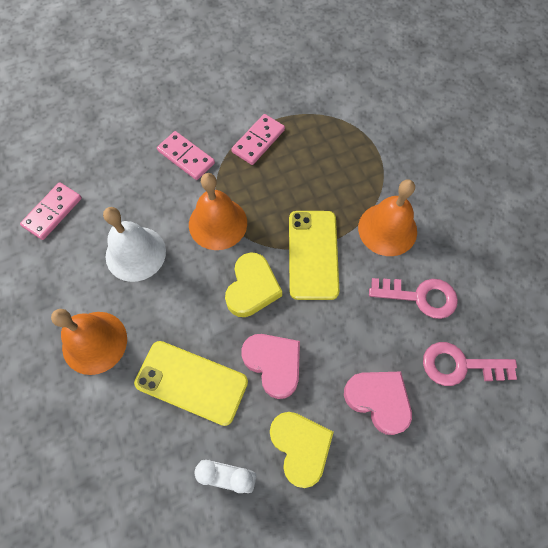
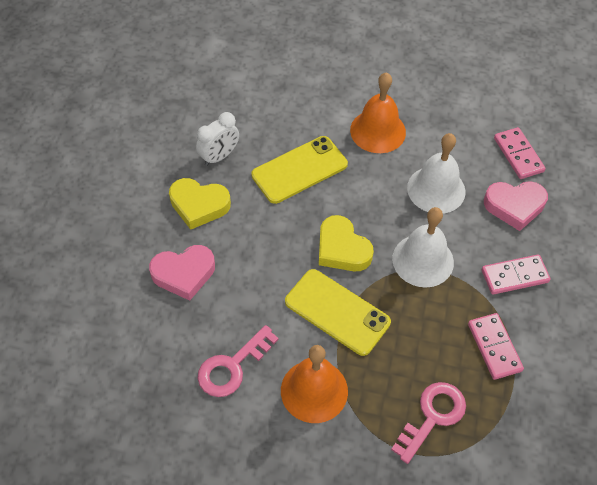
camera: 125 degrees right, 10 degrees down
orange bell [189,173,247,250] -> white bell [392,207,454,287]
pink heart [241,334,300,399] -> pink heart moved to [484,181,548,231]
pink key [423,342,517,386] -> pink key moved to [391,382,466,464]

